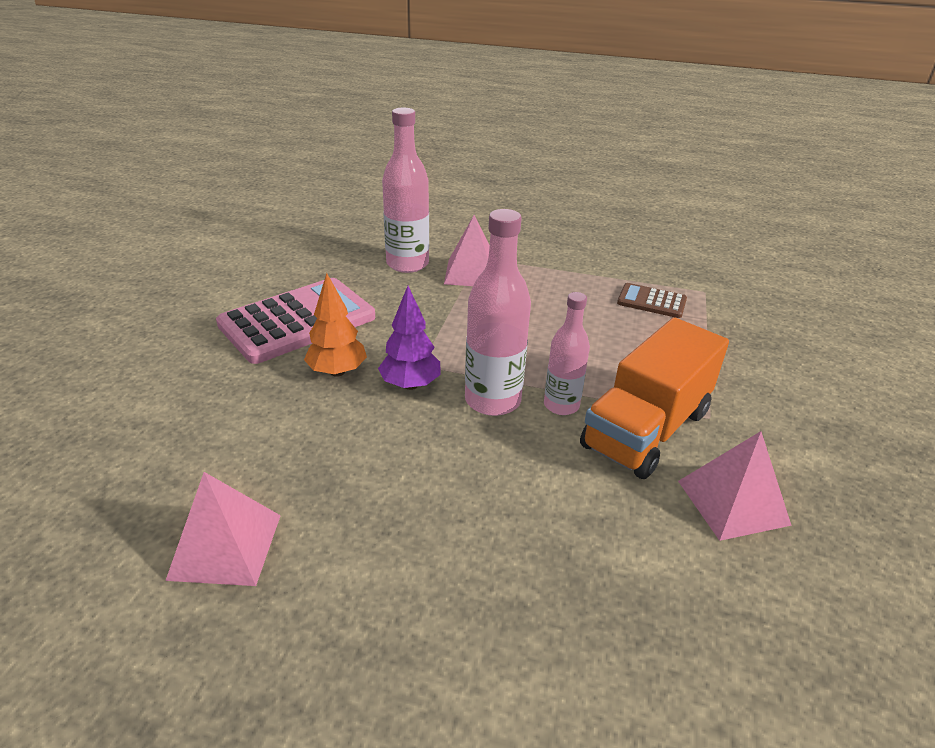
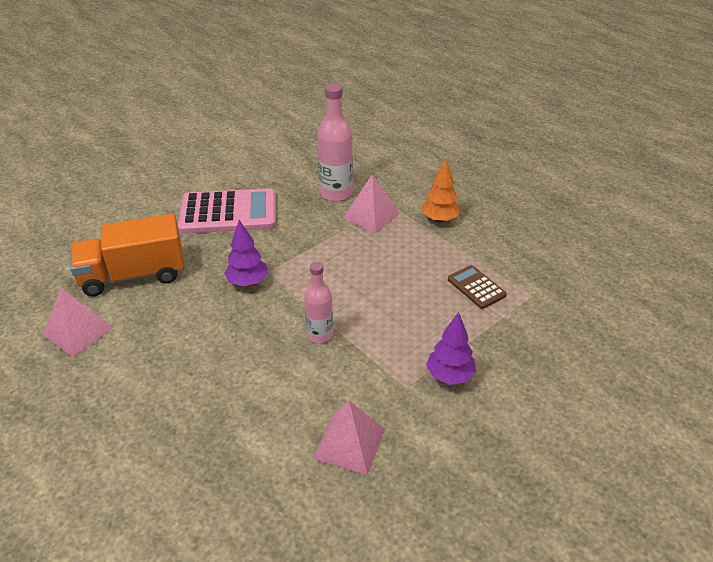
camera: 35 degrees right, 5 degrees up
orange tree [304,273,367,377] -> orange tree moved to [421,159,460,222]
pink bottle [465,209,531,416] -> none
orange truck [580,317,729,479] -> orange truck moved to [70,214,185,296]
none -> purple tree [426,312,476,385]

